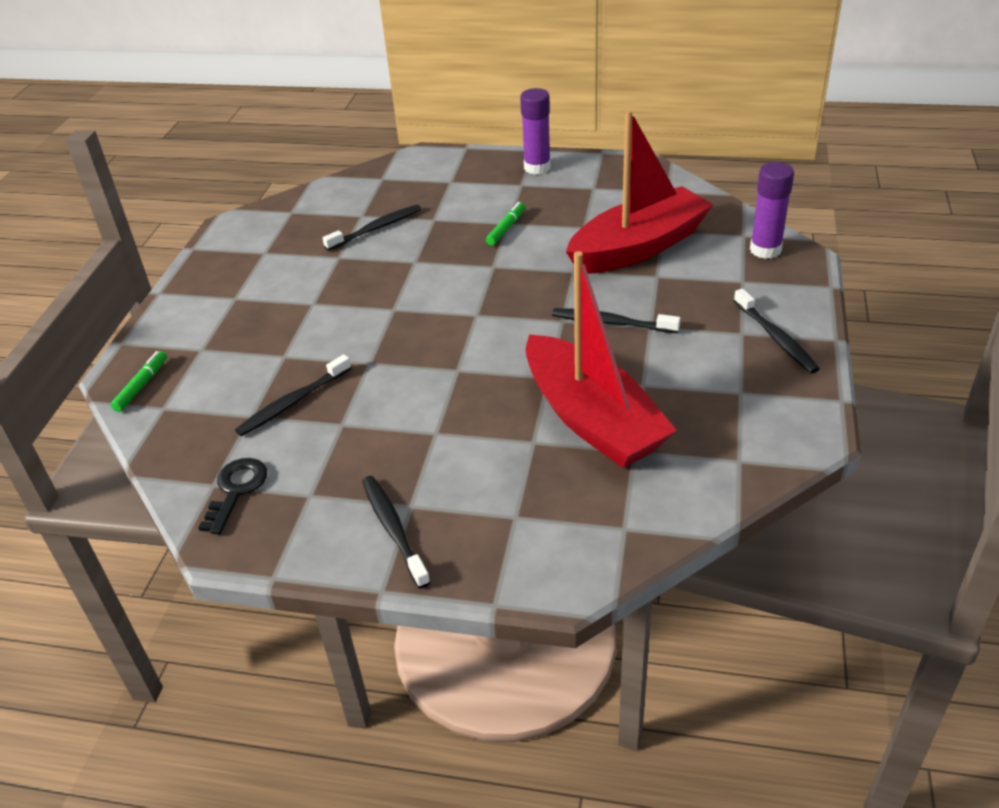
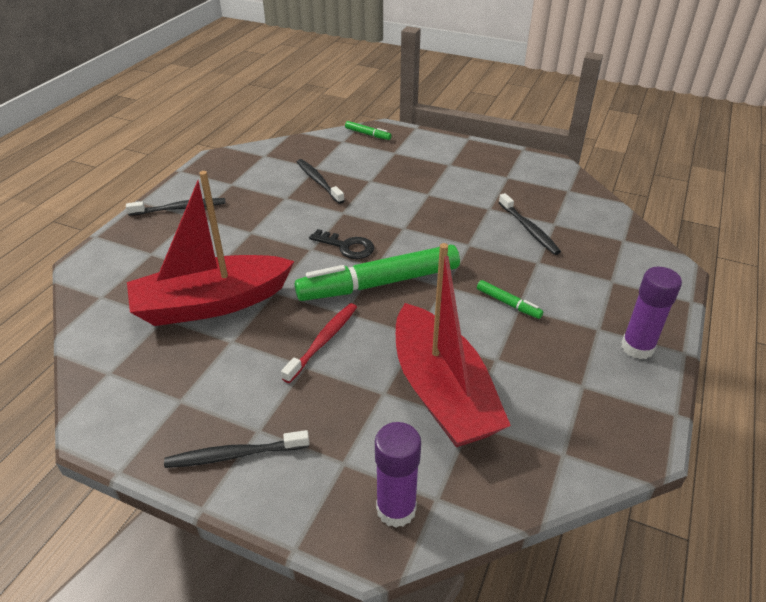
camera: 100 degrees right, 0 degrees up
black key [198,458,267,535] -> black key moved to [309,229,374,259]
black toothbrush [552,308,681,333] -> red toothbrush [281,303,357,383]
none -> green marker [295,245,460,301]

